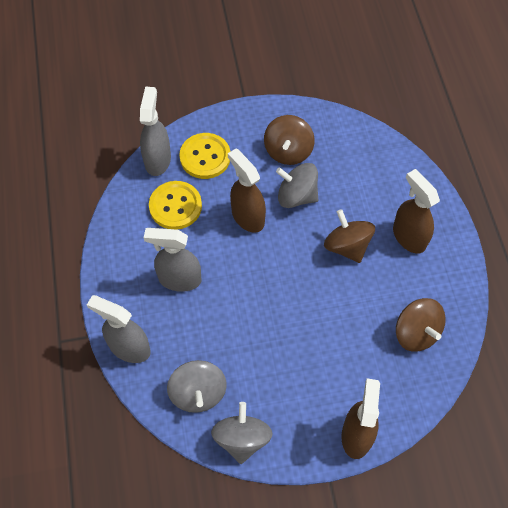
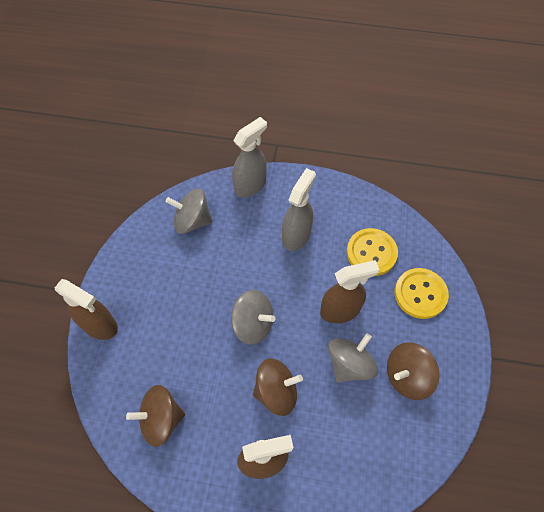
camera: 110 degrees right, 0 degrees up
grey spray bottle [140,86,171,176] -> none
grey spinning top [211,402,273,464] -> grey spinning top moved to [231,290,275,345]
brown spinning top [264,115,315,165] -> brown spinning top turned 60 degrees counterclockwise [387,342,440,400]

